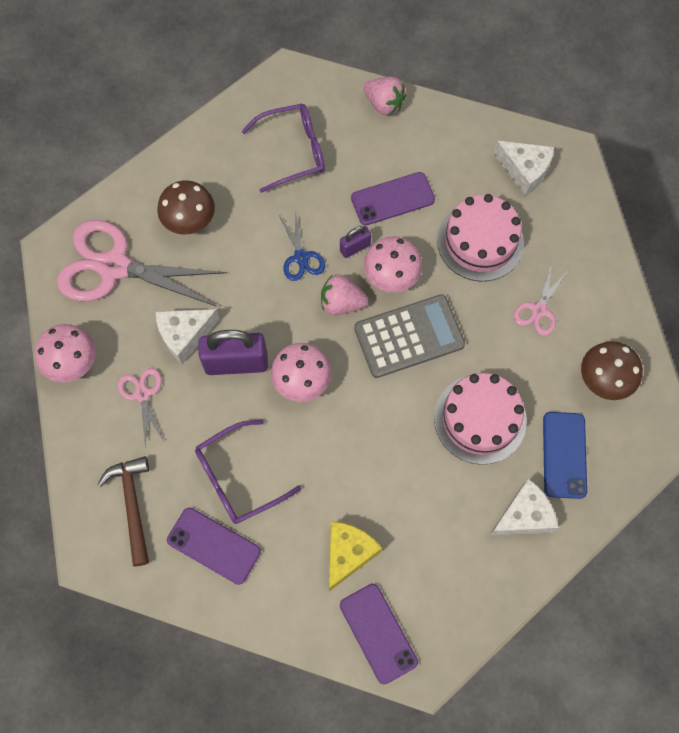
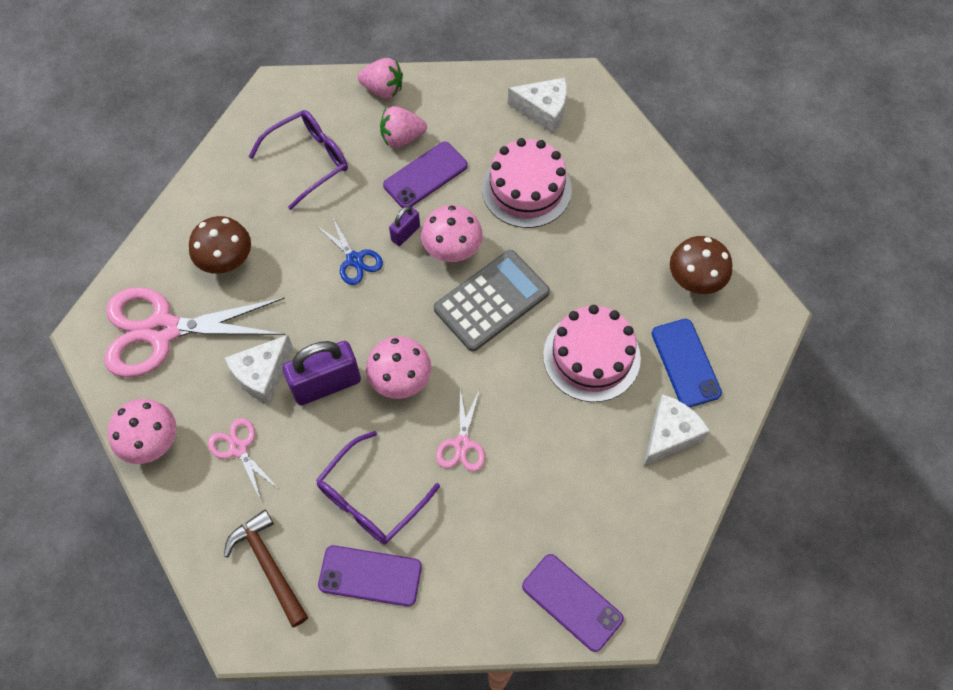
camera: 20 degrees left, 5 degrees down
pink strawberry [321,274,368,315] -> pink strawberry moved to [380,106,427,148]
yellow cheese [329,521,382,591] -> none
pink scissors [514,264,568,336] -> pink scissors moved to [436,389,485,472]

